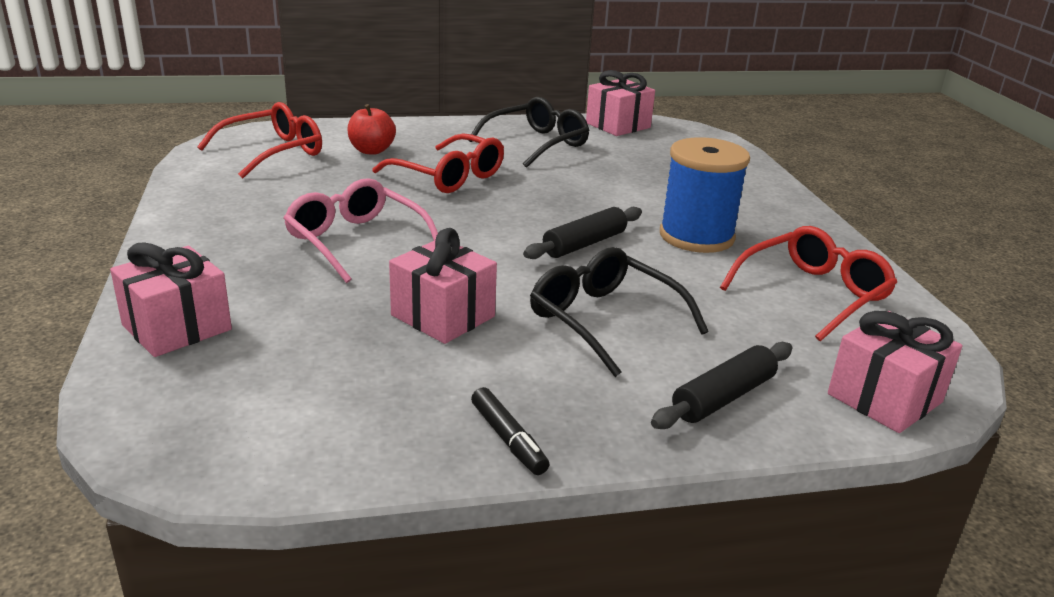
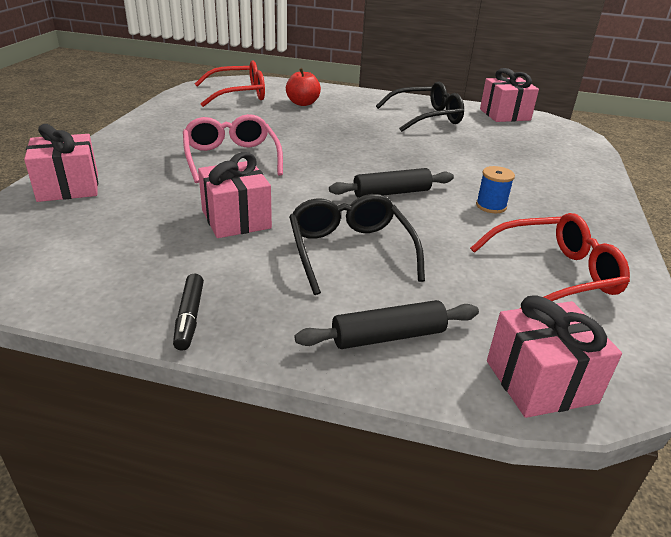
camera: 25 degrees right, 5 degrees up
red glasses [372,133,504,193] -> none
blue spool [660,137,750,253] -> blue spool [476,166,515,213], size x0.48

